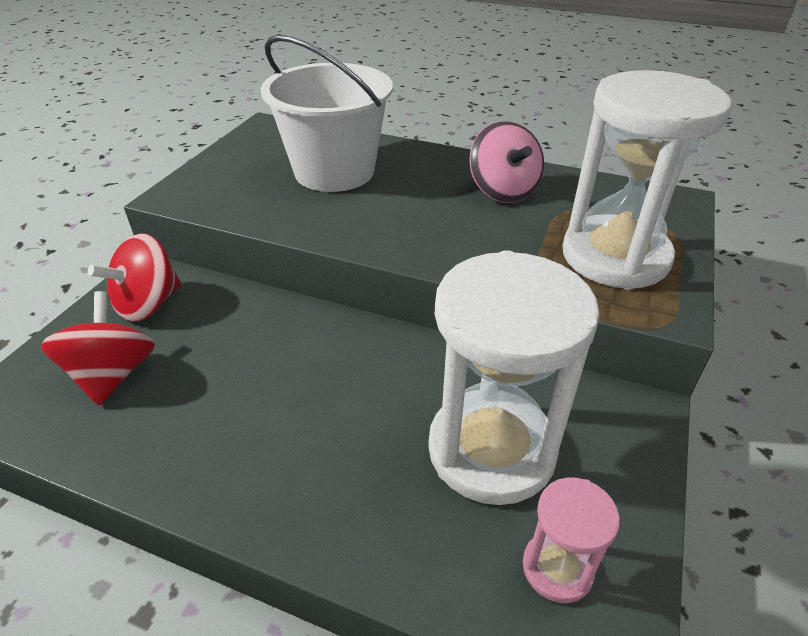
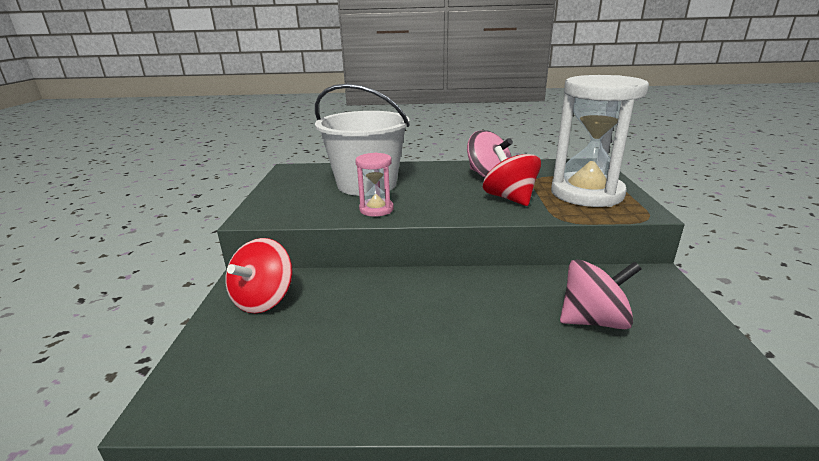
camera: 20 degrees left, 15 degrees down
red spinning top [41,291,155,406] -> red spinning top moved to [483,146,541,206]
white hourglass [428,250,600,505] -> pink spinning top [560,259,642,329]
pink hourglass [523,477,620,603] -> pink hourglass moved to [355,153,394,217]

